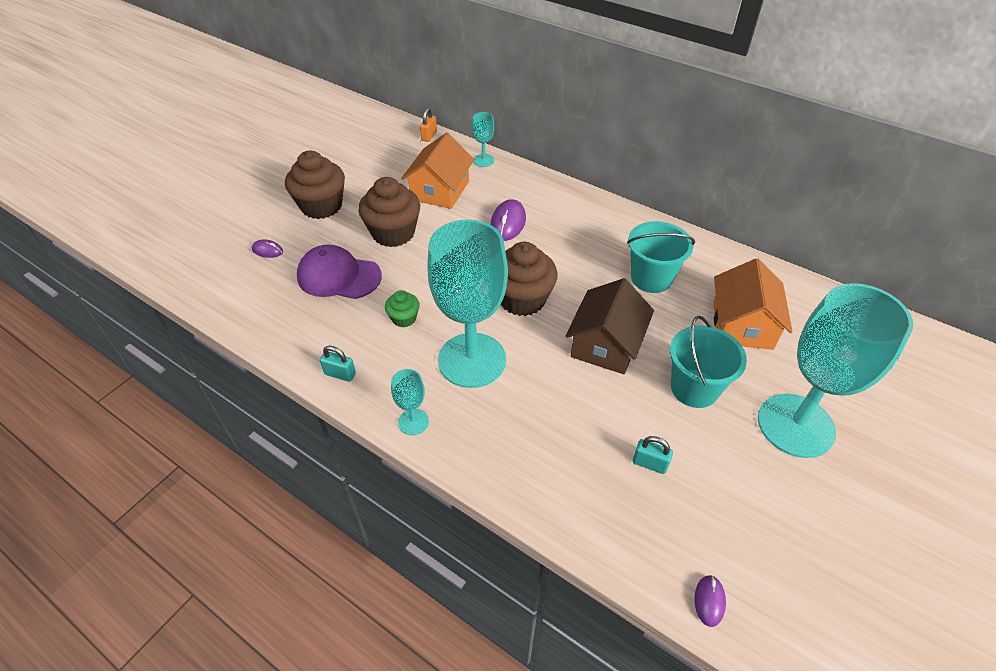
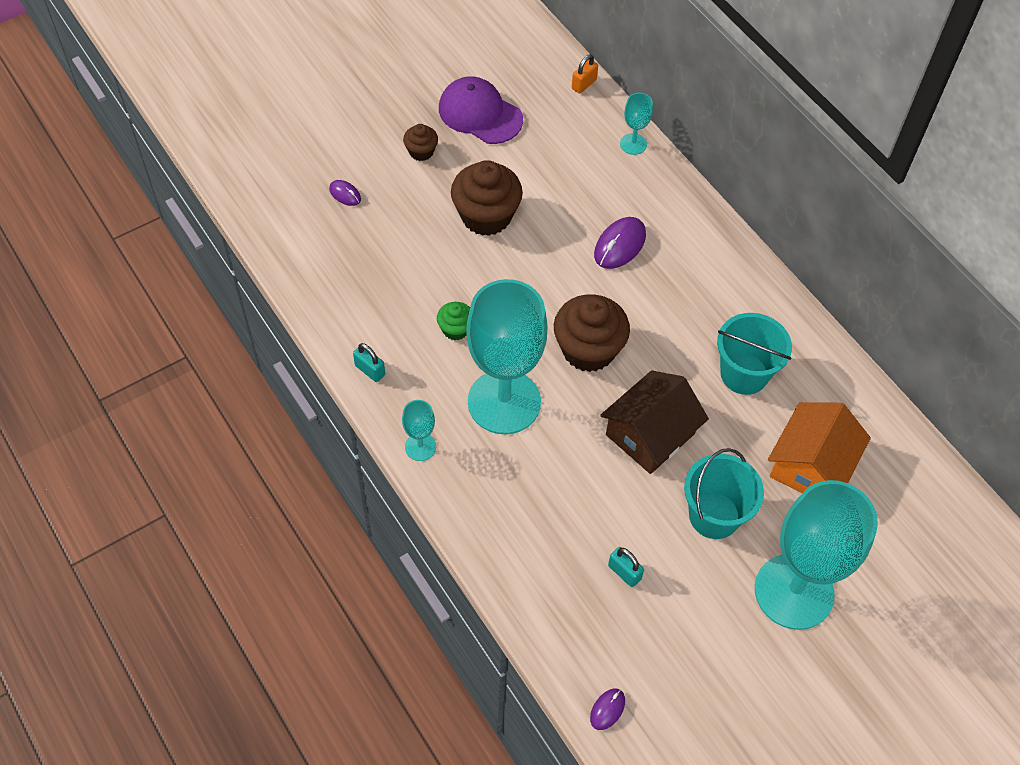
camera: 20 degrees right, 10 degrees up
brown cupcake [285,151,345,219] -> brown cupcake [403,124,438,161], size x0.51
purple cap [297,245,382,299] -> purple cap moved to [439,76,523,144]
orange house [401,132,474,209] -> none

